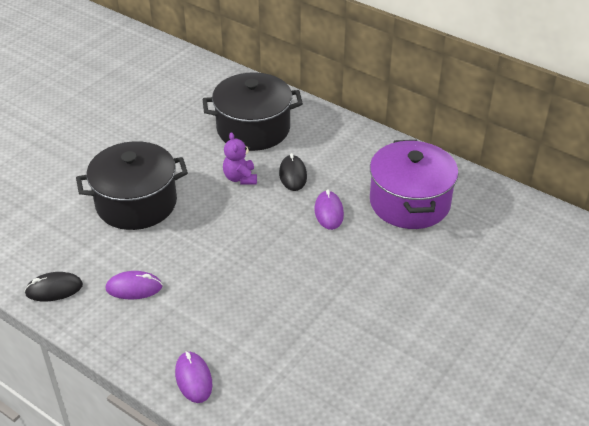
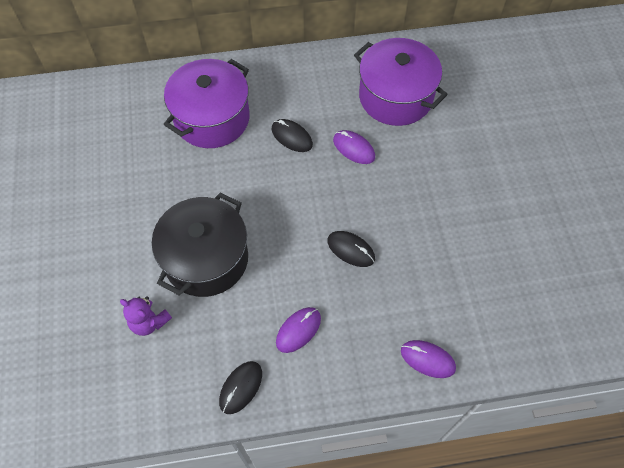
camera: 45 degrees left, 20 degrees up
black pot [203,72,303,151] -> purple pot [164,59,250,148]
purple teddy bear [223,132,257,184] -> purple teddy bear moved to [120,296,172,336]
none -> black mouse [327,231,375,267]

